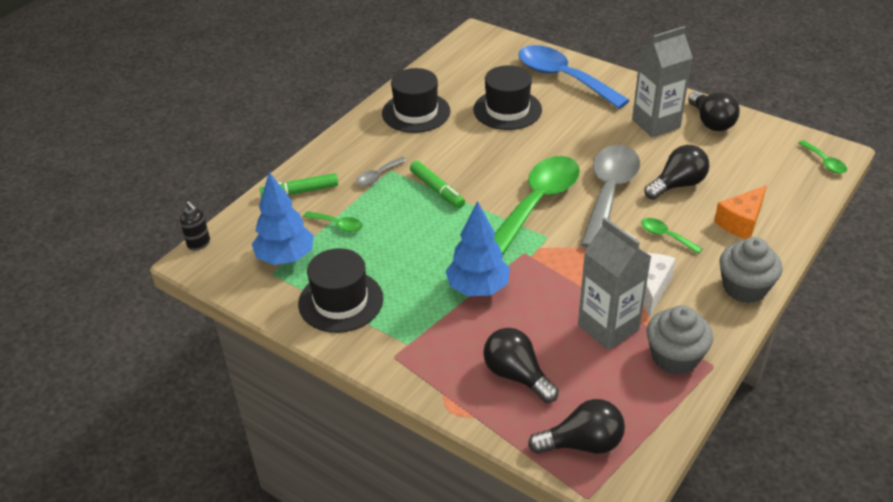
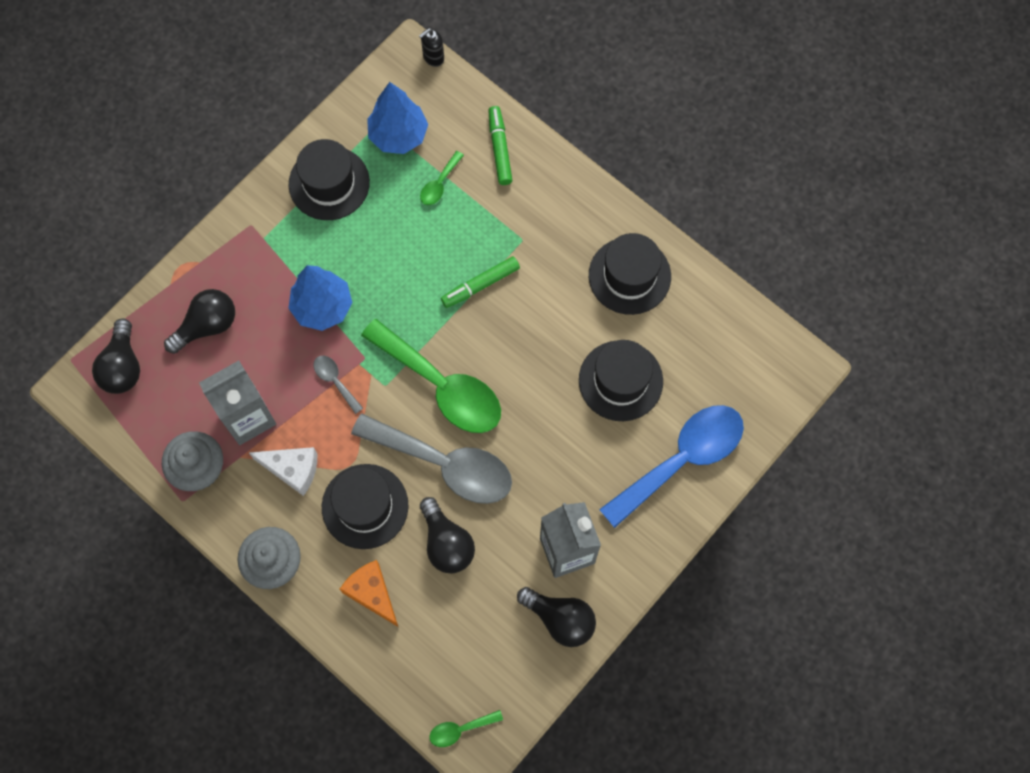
camera: 95 degrees right, 30 degrees up
grey spoon [356,157,407,186] -> grey spoon moved to [314,356,363,414]
green spoon [641,218,702,254] -> black hat [322,464,408,549]
black light bulb [688,91,740,131] -> black light bulb turned 135 degrees counterclockwise [517,587,596,647]

